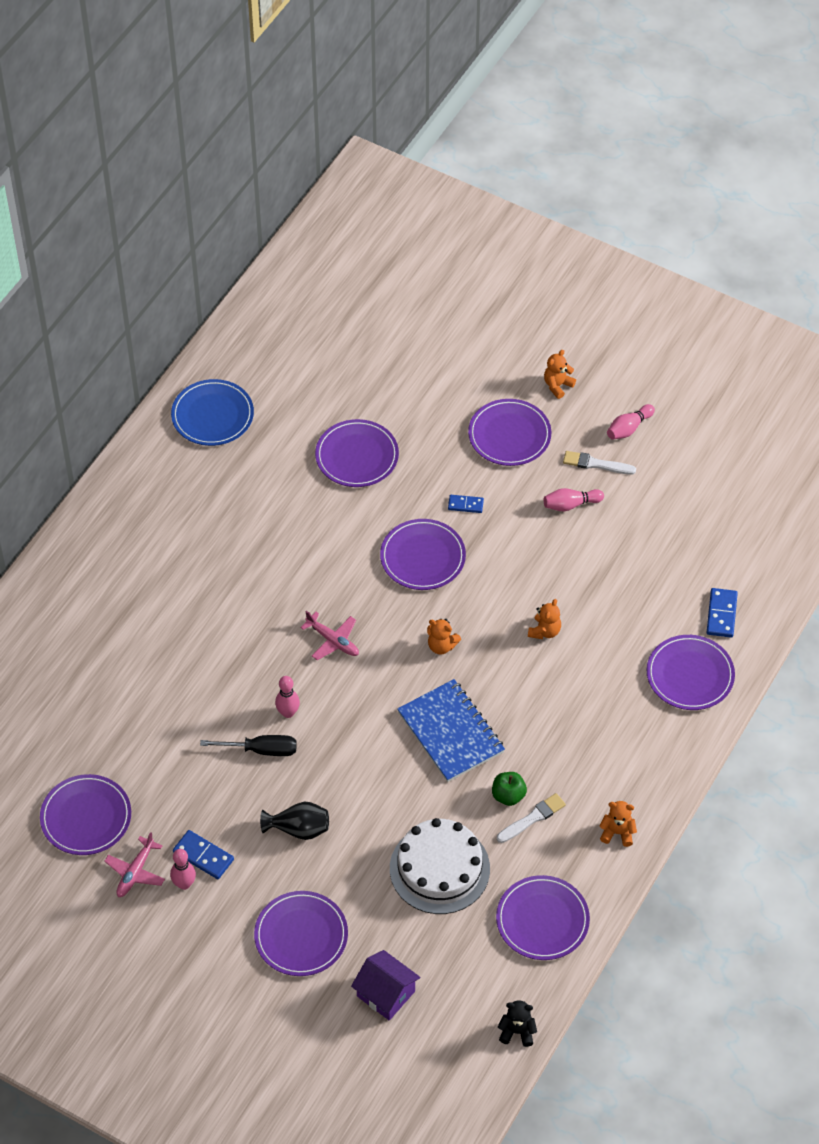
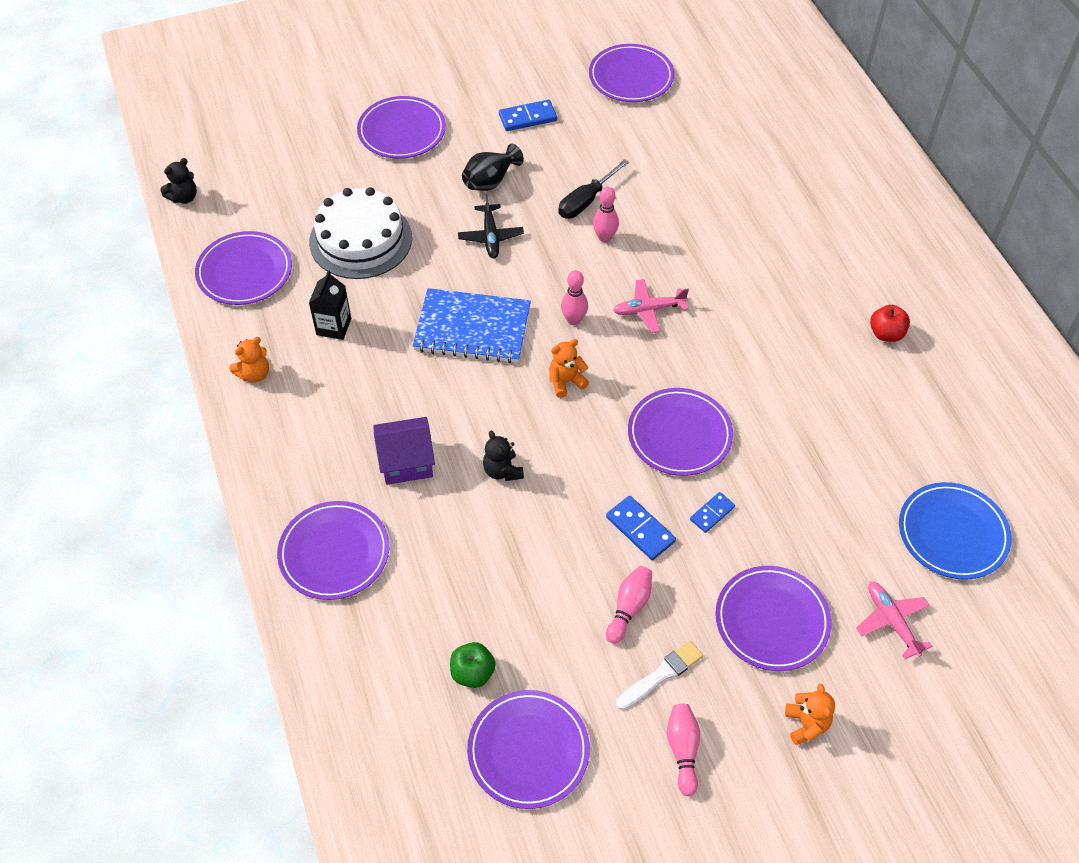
camera: 130 degrees right, 0 degrees up
pink plane [104,832,165,897] -> pink plane moved to [856,582,932,659]
pink bowling pin [170,849,196,890] -> pink bowling pin moved to [561,270,588,325]
blue plate [171,379,254,446] -> blue plate moved to [899,482,1012,580]
purple plate [315,419,399,487] -> purple plate moved to [467,690,590,809]
purple house [351,950,421,1020] -> purple house moved to [373,417,435,485]
green apple [492,772,527,806] -> green apple moved to [450,642,496,688]
white brush [497,793,566,843] -> black carton [309,270,351,340]
orange teddy bear [528,599,561,639] -> black teddy bear [483,431,524,481]
blue domino [706,588,738,638] -> blue domino moved to [606,496,676,560]
none -> black plane [458,194,524,258]
none -> red apple [870,305,910,342]

